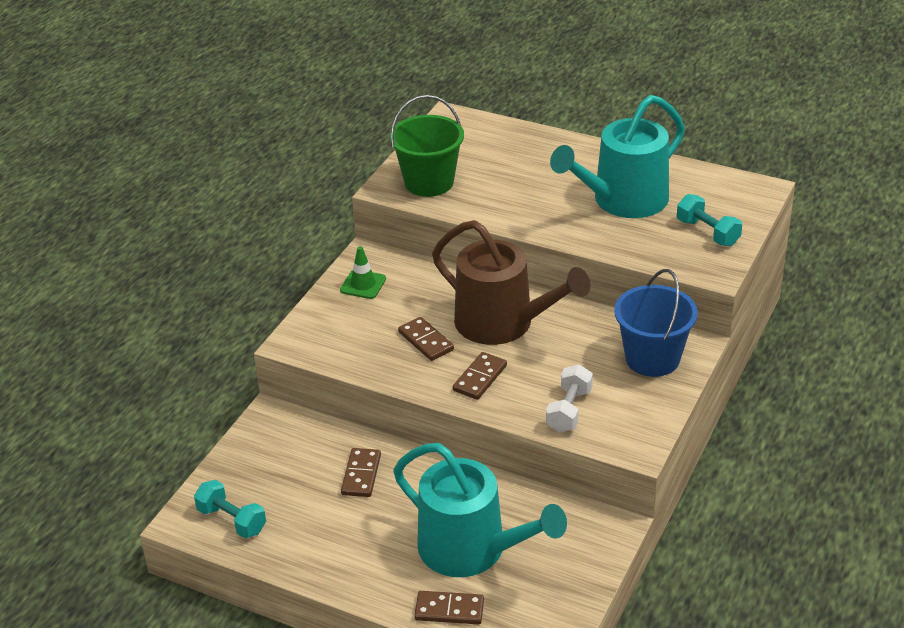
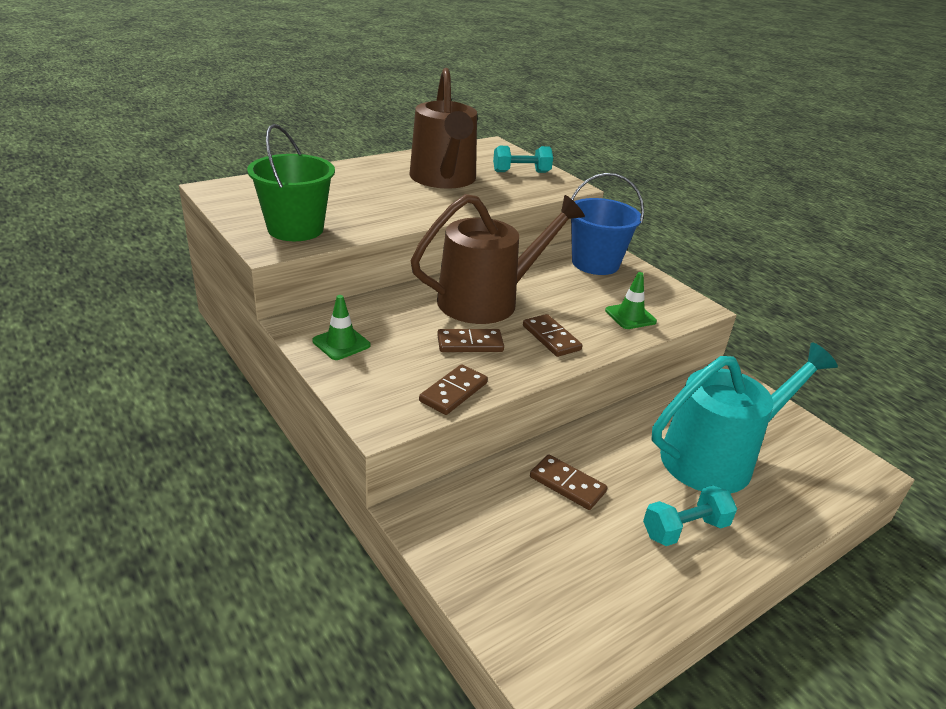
camera: 65 degrees left, 5 degrees down
turquoise dumbbell [194,480,266,538] -> turquoise dumbbell moved to [643,486,737,546]
brown domino [414,591,484,624] -> brown domino moved to [419,364,488,415]
white dumbbell [546,364,593,433] -> green traffic cone [605,272,657,329]
turquoise watering can [550,95,685,218] -> brown watering can [409,68,477,189]

